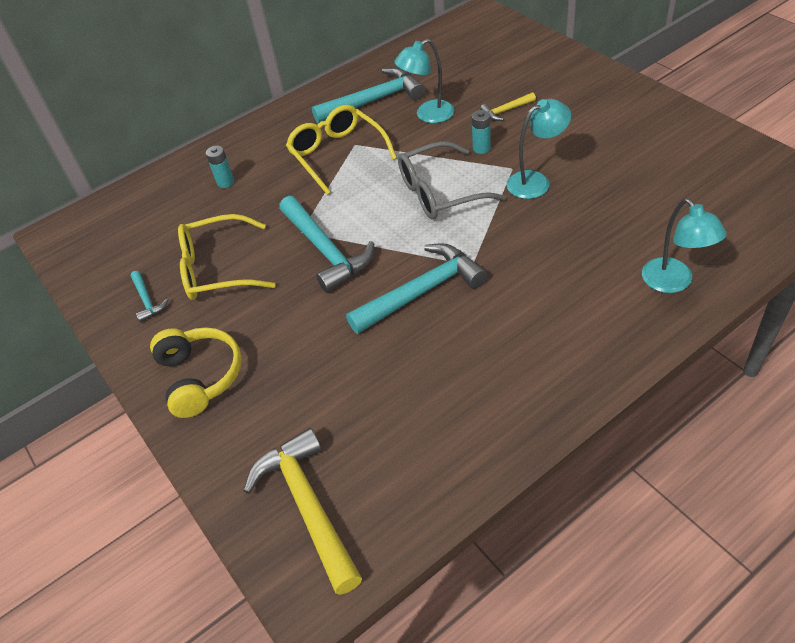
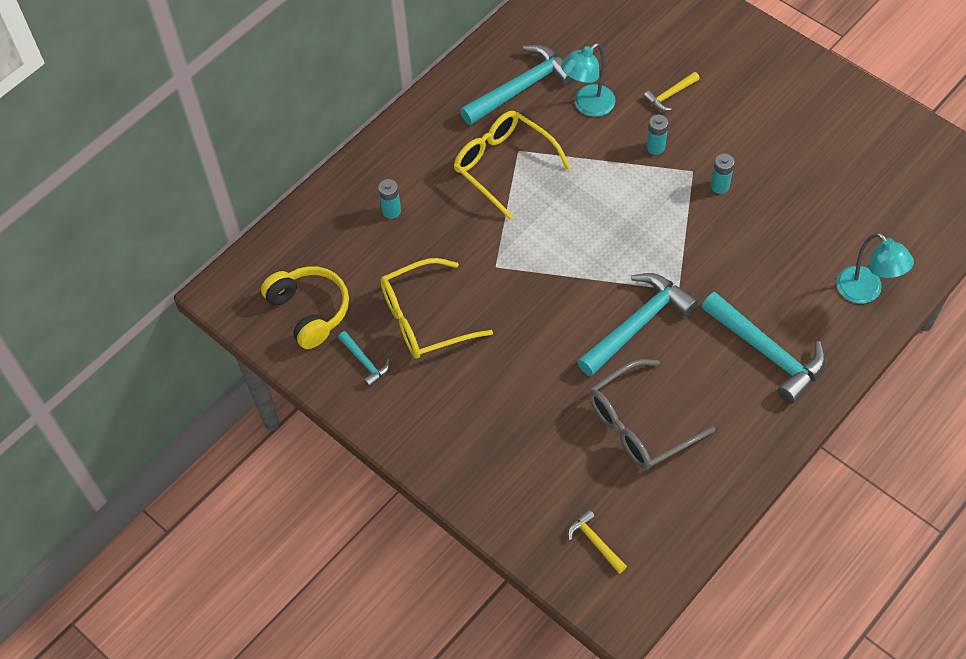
camera: 15 degrees left, 10 degrees up
yellow headphones [150,327,242,418] -> yellow headphones moved to [261,266,349,349]
yellow hammer [244,428,362,595] -> yellow hammer [568,509,627,574], size x0.48
turquoise hammer [279,196,374,292] -> turquoise hammer moved to [702,292,826,404]
grey glasses [398,141,506,219] -> grey glasses moved to [589,359,715,470]
turquoise lamp [507,99,571,199] -> turquoise battery [711,153,734,194]

